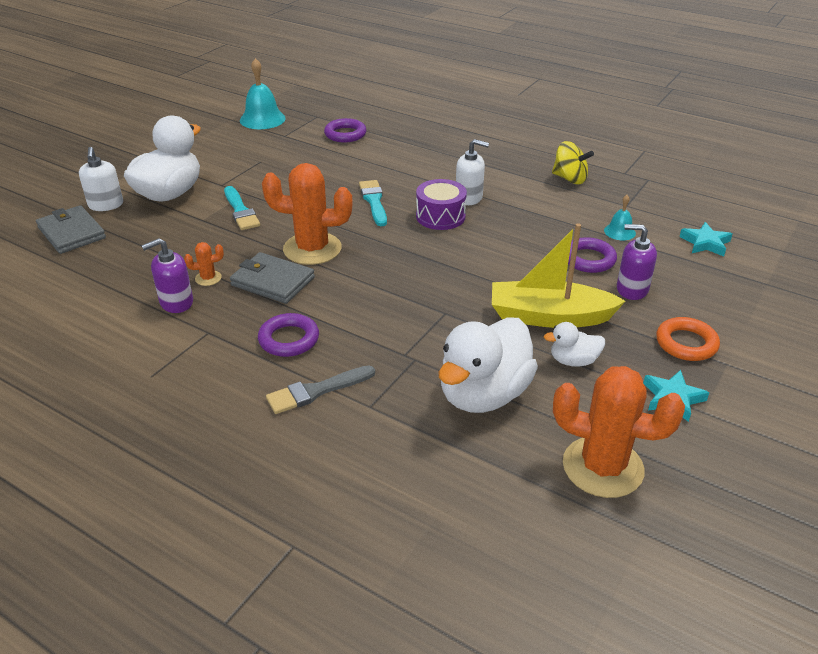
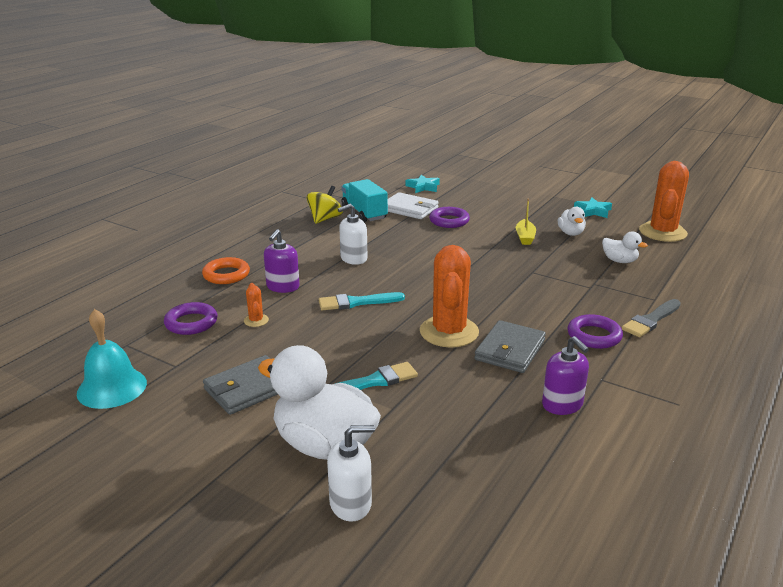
camera: 90 degrees left, 10 degrees down
grey wallet [36,205,106,254] -> grey wallet moved to [203,355,278,415]
orange cactus [184,242,224,286] -> orange cactus moved to [244,283,269,327]
grey brush [266,365,375,414] -> grey brush turned 75 degrees clockwise [622,299,681,337]
purple drum [416,179,467,230] -> none
white duck [439,317,538,413] -> white duck [602,231,648,263], size x0.48
white soap dispenser [456,139,489,205] -> white soap dispenser turned 135 degrees counterclockwise [338,204,367,265]
yellow boat [492,223,625,328] -> yellow boat [516,198,536,245], size x0.50
turquoise bell [604,195,636,240] -> white wallet [388,192,439,219]
purple soap dispenser [617,224,657,300] -> purple soap dispenser moved to [264,229,300,293]
orange ring [656,317,720,361] -> orange ring moved to [202,257,250,284]
none -> turquoise truck [342,179,388,222]

